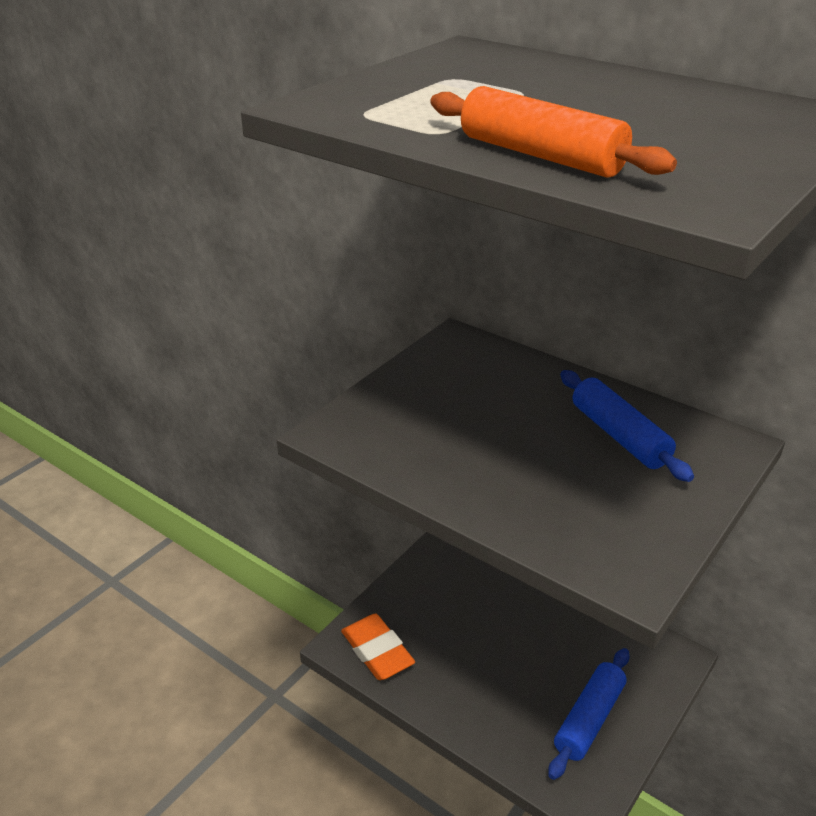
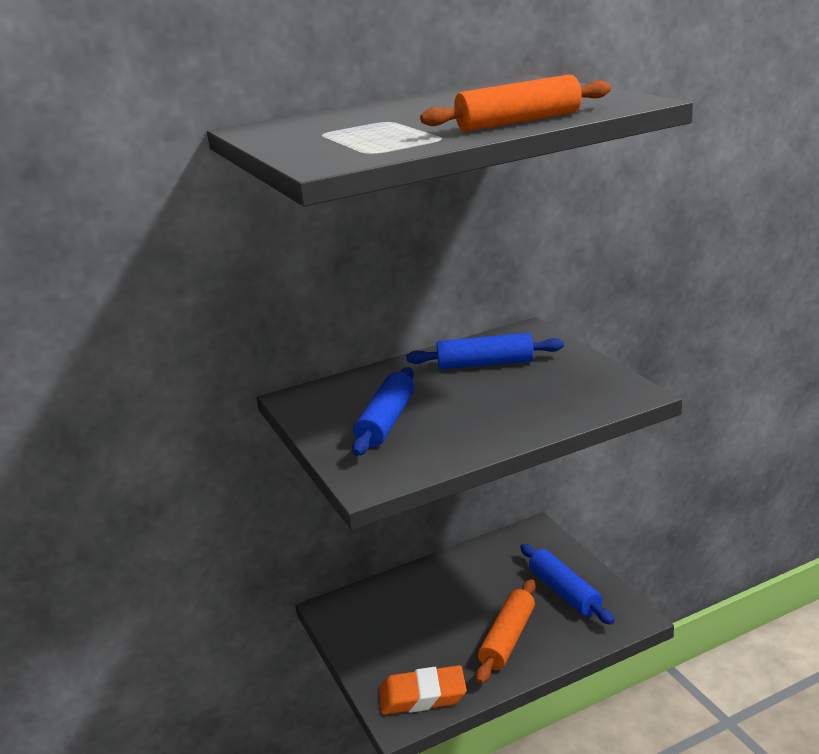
camera: 60 degrees left, 10 degrees down
none -> blue rolling pin [352,367,414,456]
none -> orange rolling pin [476,579,536,684]

